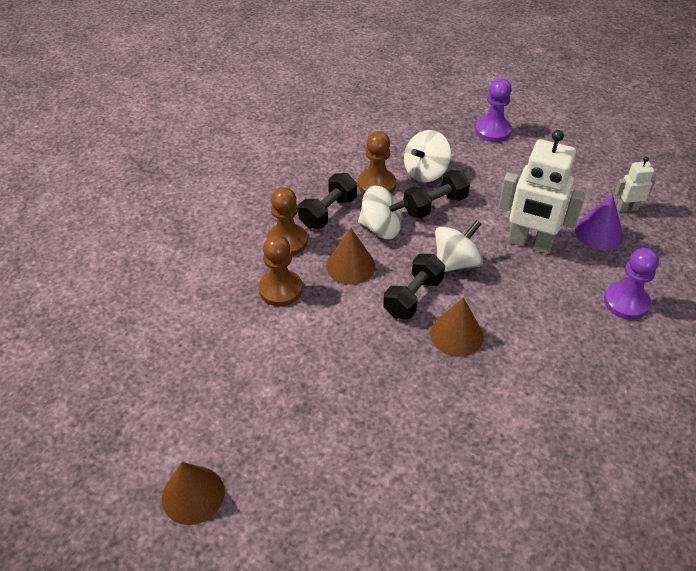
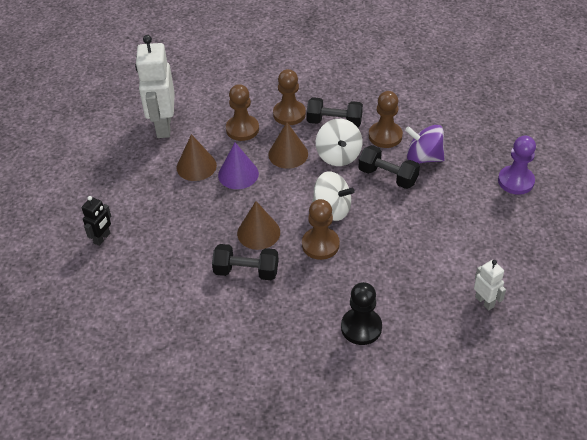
camera: 65 degrees right, 0 degrees up
brown cone [162,462,225,525] -> brown cone moved to [177,134,217,181]
black dumbbell [383,254,445,319] -> black dumbbell moved to [212,244,278,281]
white spinning top [404,130,451,183] -> purple spinning top [405,125,445,164]
white robot [498,130,586,254] -> white robot moved to [135,35,175,138]
purple cone [575,194,623,250] -> purple cone moved to [218,143,259,189]
purple pawn [604,248,659,320] -> black pawn [341,282,382,345]
none -> black robot [82,196,111,246]
none -> brown pawn [302,199,340,260]

